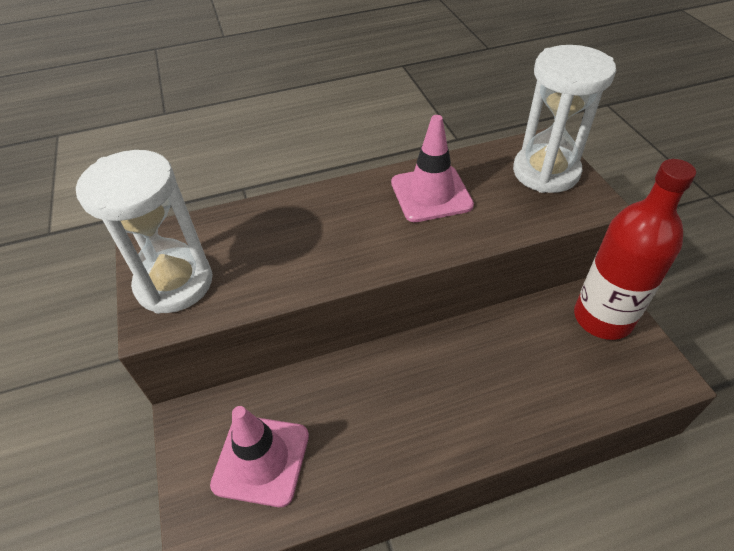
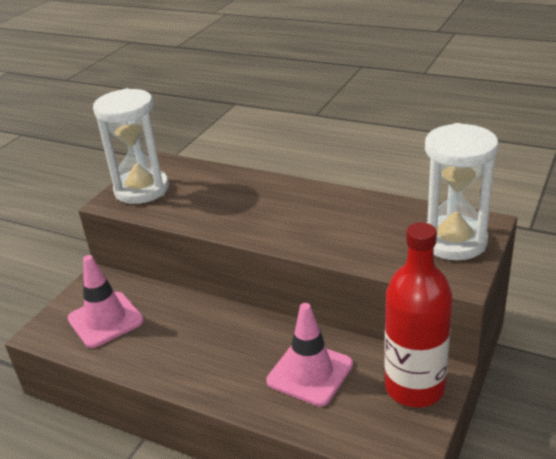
camera: 45 degrees right, 15 degrees down
pink traffic cone [391,115,474,222] -> pink traffic cone moved to [266,303,353,406]

